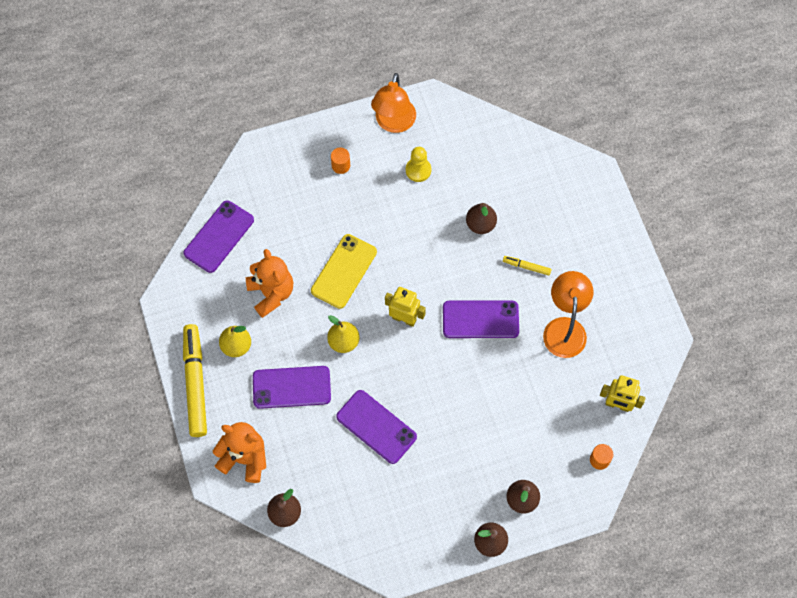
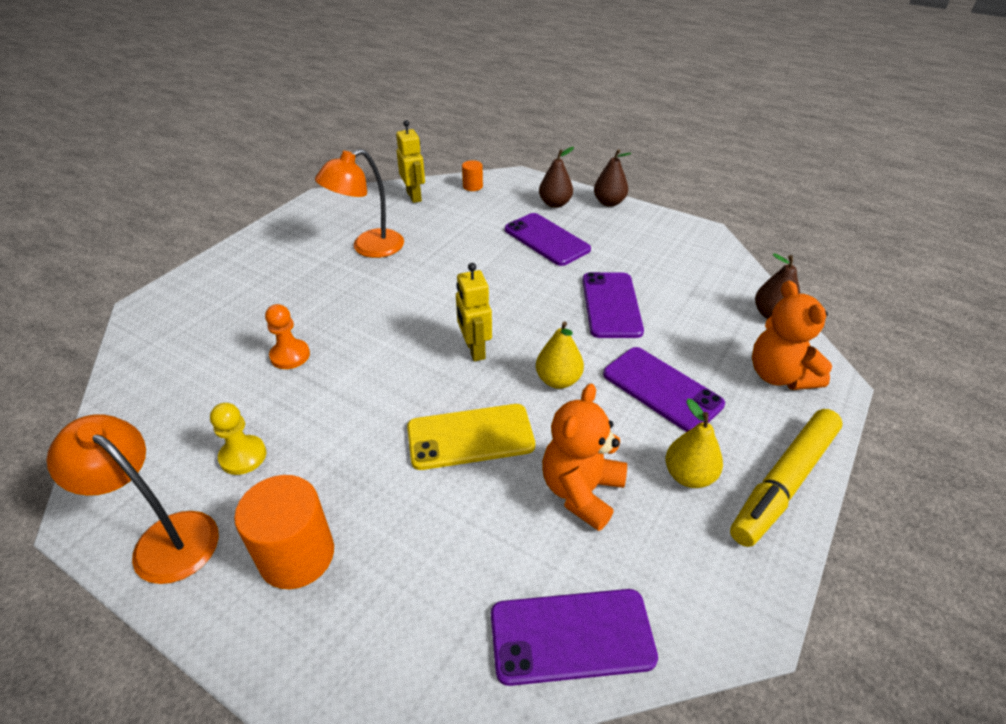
camera: 130 degrees left, 25 degrees down
orange cylinder [331,148,350,174] -> orange cylinder [234,475,334,589], size x1.99
orange lamp [371,73,416,133] -> orange lamp turned 120 degrees counterclockwise [47,414,219,584]
purple phone [443,301,519,338] -> purple phone moved to [505,213,591,266]
brown pear [466,203,497,234] -> orange pawn [265,304,310,369]
yellow marker [503,256,552,276] -> none

